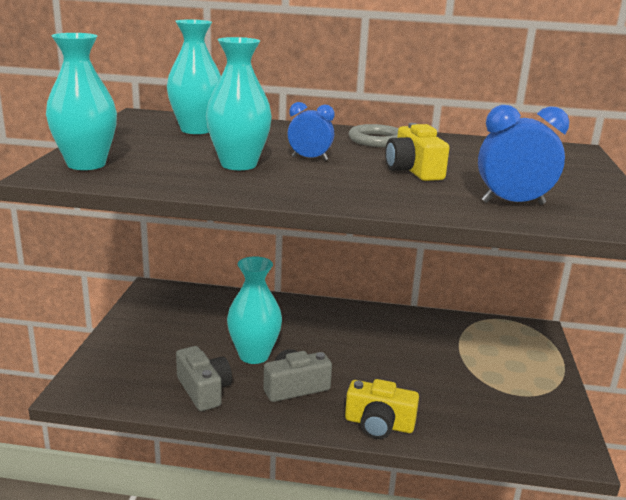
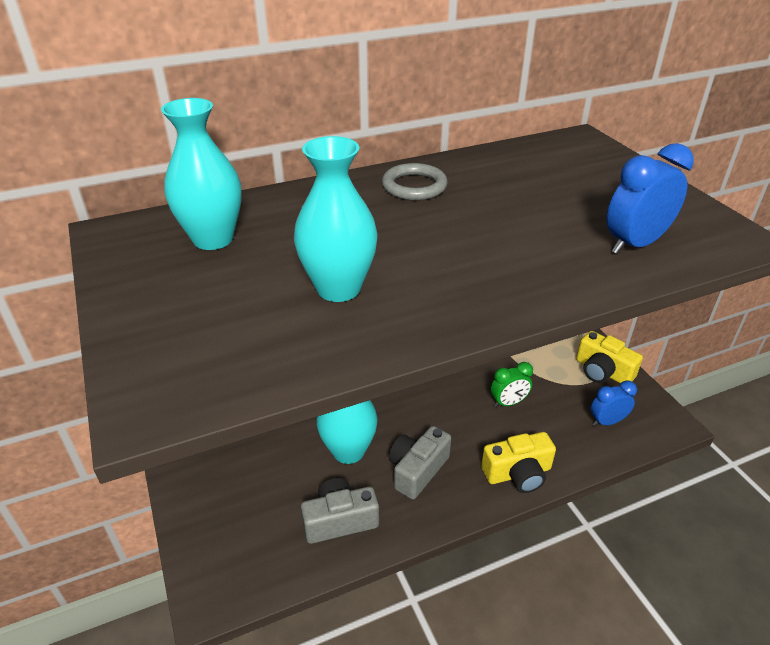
camera: 30 degrees left, 15 degrees up
turquoise vase [46,33,117,170] -> none
grey camera [176,346,232,411] -> grey camera turned 45 degrees counterclockwise [301,478,379,544]
blue clock [288,102,335,161] -> blue clock moved to [591,381,637,426]
yellow camera [385,123,449,181] -> yellow camera moved to [576,331,643,383]
none -> green clock [491,362,533,407]

